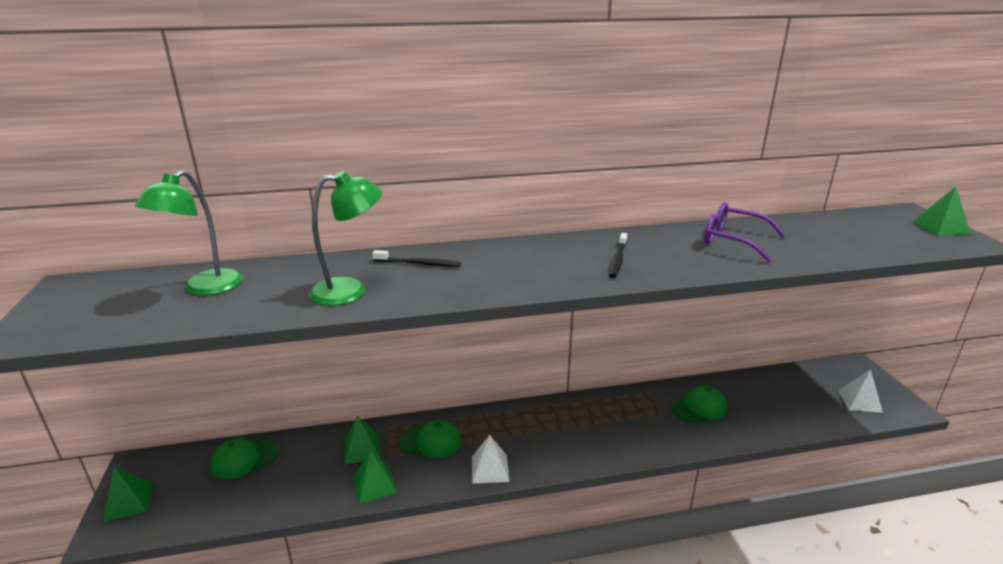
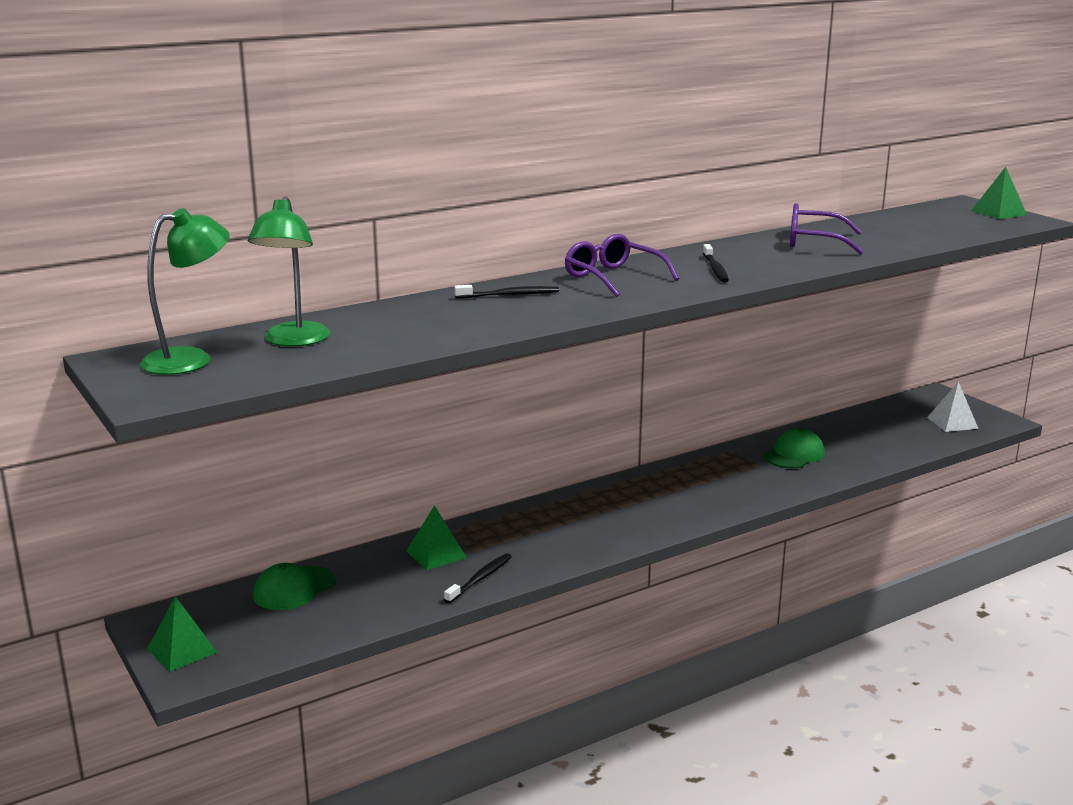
camera: 20 degrees left, 5 degrees down
green lamp [309,171,382,306] -> green lamp moved to [140,208,230,375]
green pyramid [353,450,397,504] -> black toothbrush [444,553,512,603]
green cap [399,419,462,458] -> none
white pyramid [472,435,509,484] -> none
none -> purple glasses [565,234,679,297]

